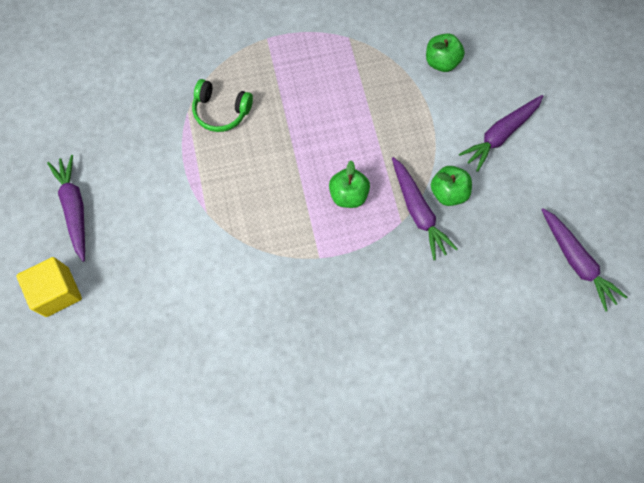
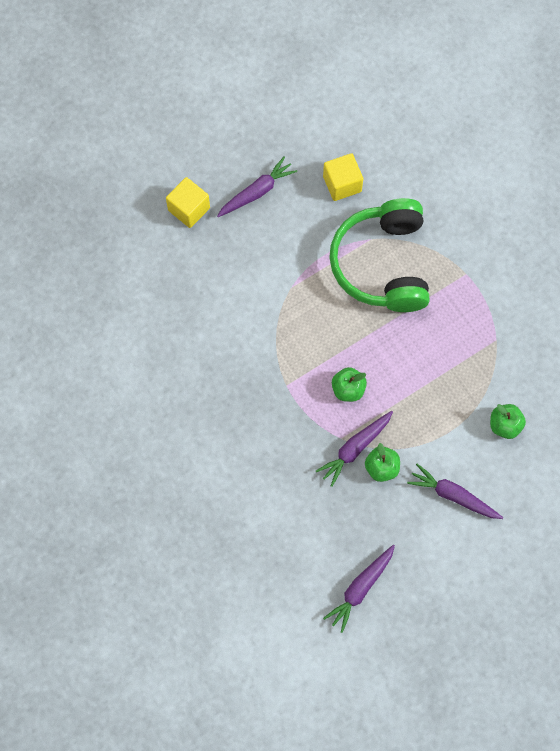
camera: 70 degrees right, 0 degrees up
green headphones [192,79,253,132] -> green headphones [329,198,430,312], size x2.21
none -> yellow cube [323,153,363,201]

